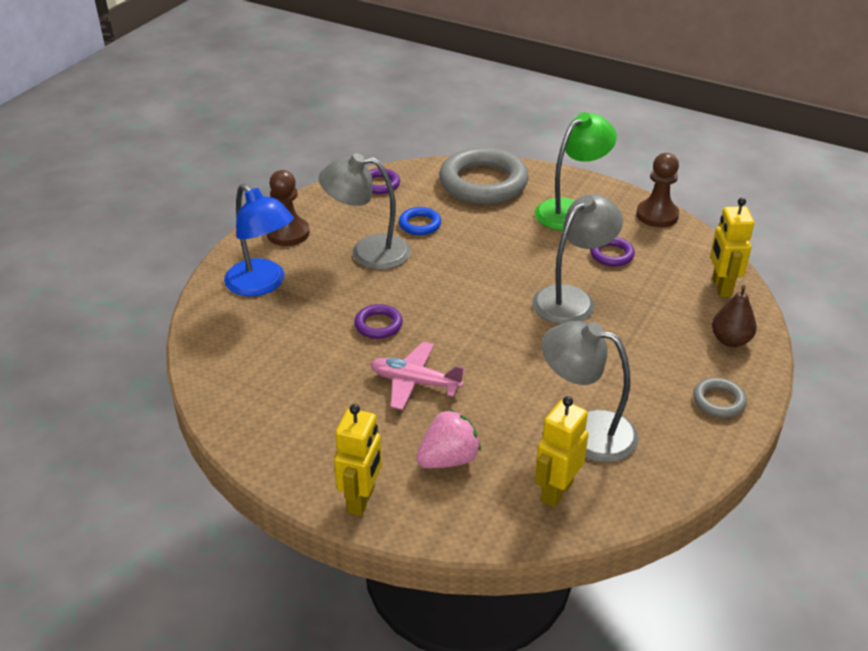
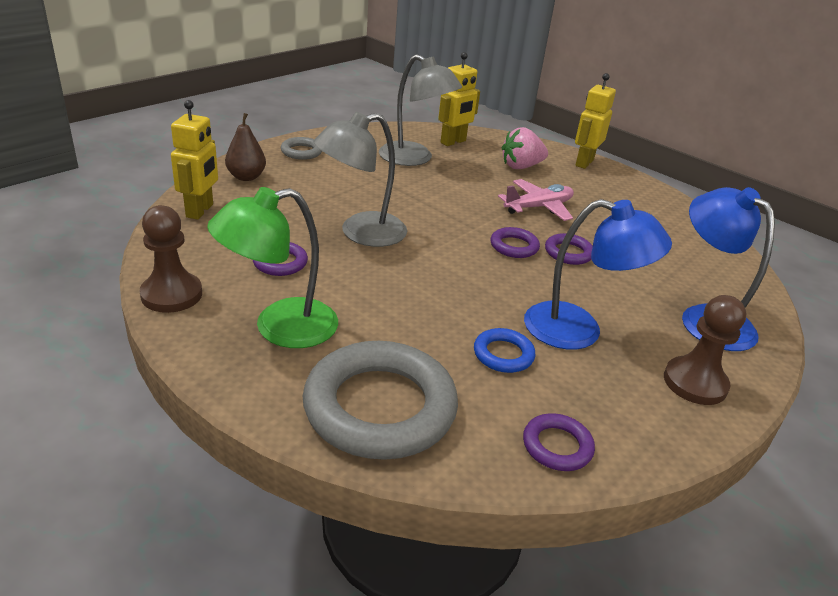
camera: 170 degrees left, 5 degrees down
grey lamp [319,153,411,270] -> blue lamp [524,199,672,350]
pink plane [370,342,465,410] -> pink plane turned 60 degrees counterclockwise [498,179,574,221]
none -> purple ring [491,227,540,258]

